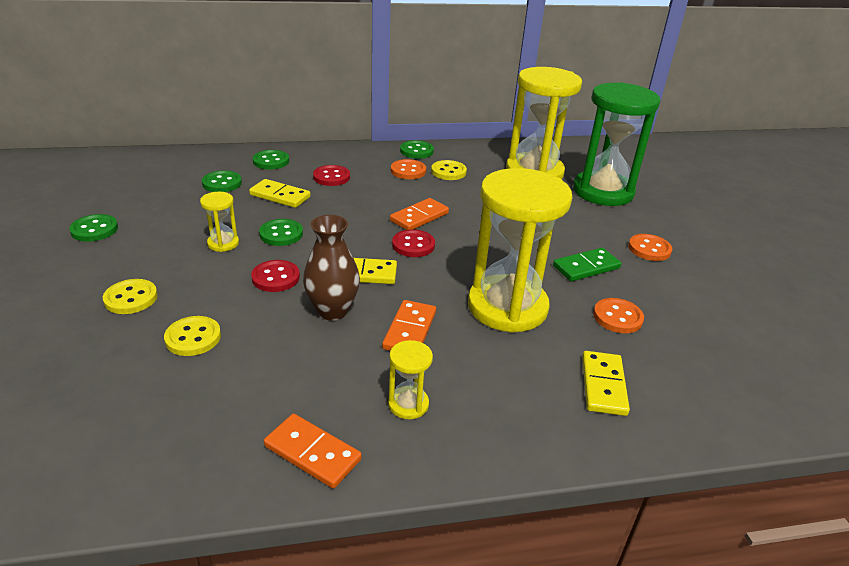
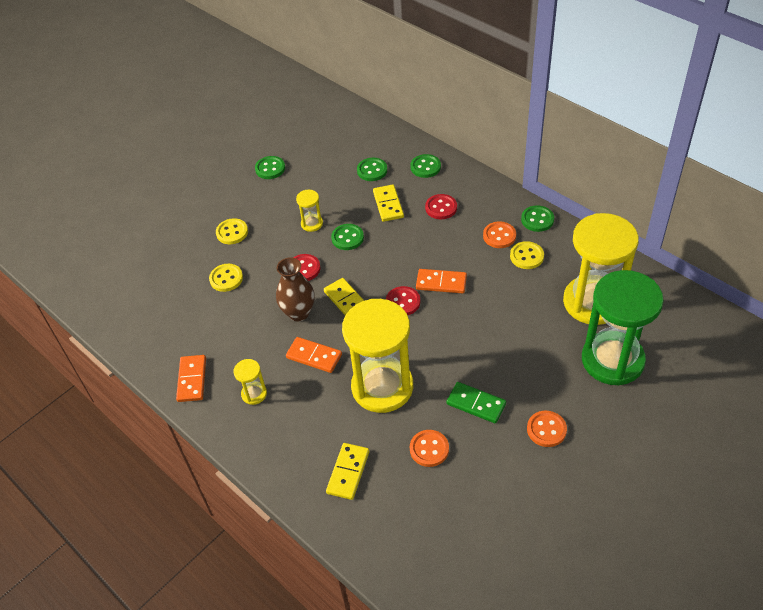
camera: 60 degrees right, 15 degrees up
orange domino [382,300,436,351] -> orange domino turned 45 degrees clockwise [286,337,342,373]
yellow domino [582,351,630,416] -> yellow domino turned 45 degrees counterclockwise [326,443,369,500]

